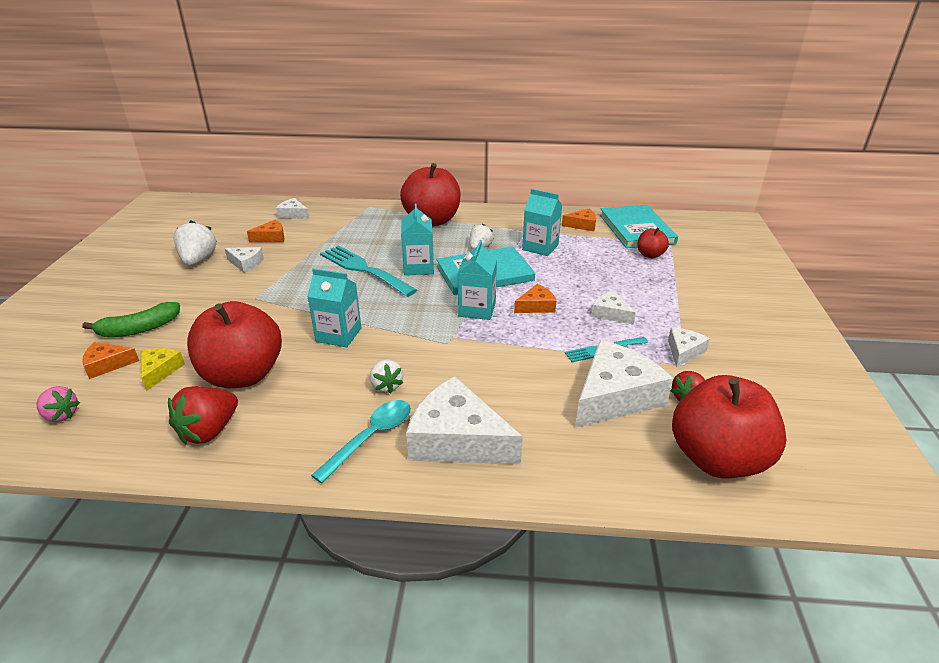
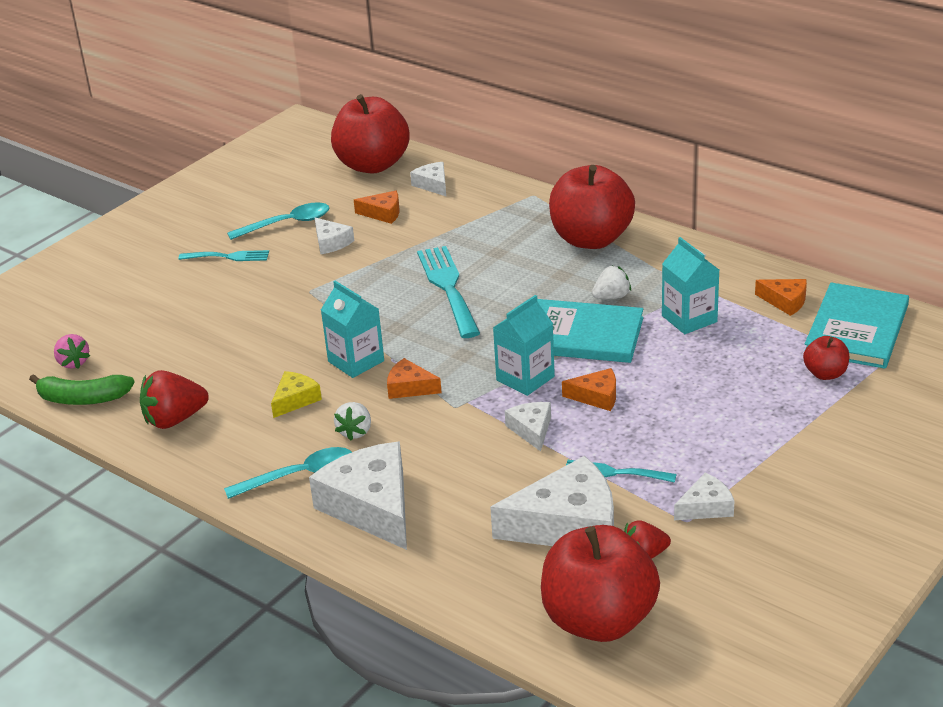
camera: 35 degrees right, 0 degrees up
green banana [82,302,180,337] -> green banana moved to [29,374,134,405]
orange cheese [82,342,139,379] -> orange cheese moved to [387,358,442,399]
yellow cheese [141,348,185,391] -> yellow cheese moved to [271,371,322,418]
white strawberry [174,220,217,265] -> turquoise spoon [227,202,329,240]
red apple [187,301,282,388] -> red apple moved to [331,94,410,174]
turquoise carton [401,203,434,275] -> none
white cheese [591,291,636,325] -> white cheese moved to [505,402,551,451]
none -> turquoise fork [179,250,269,261]

